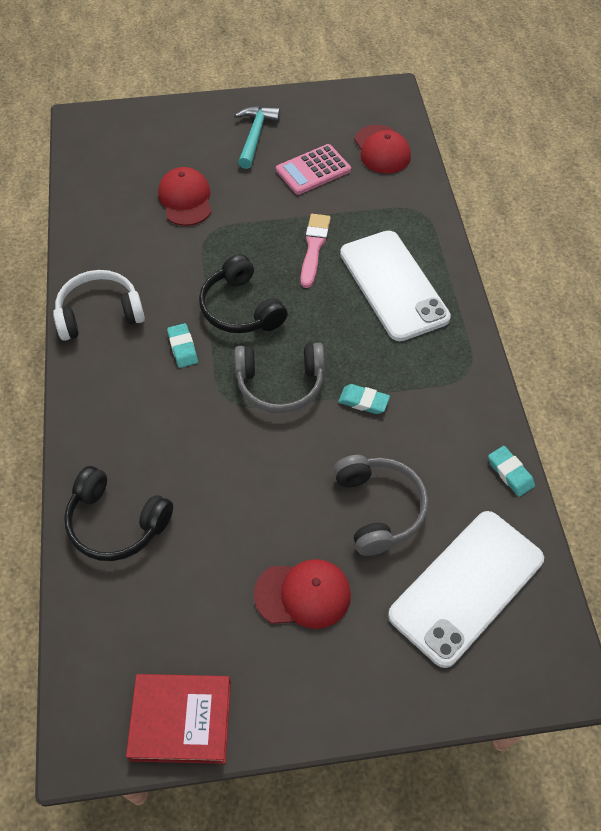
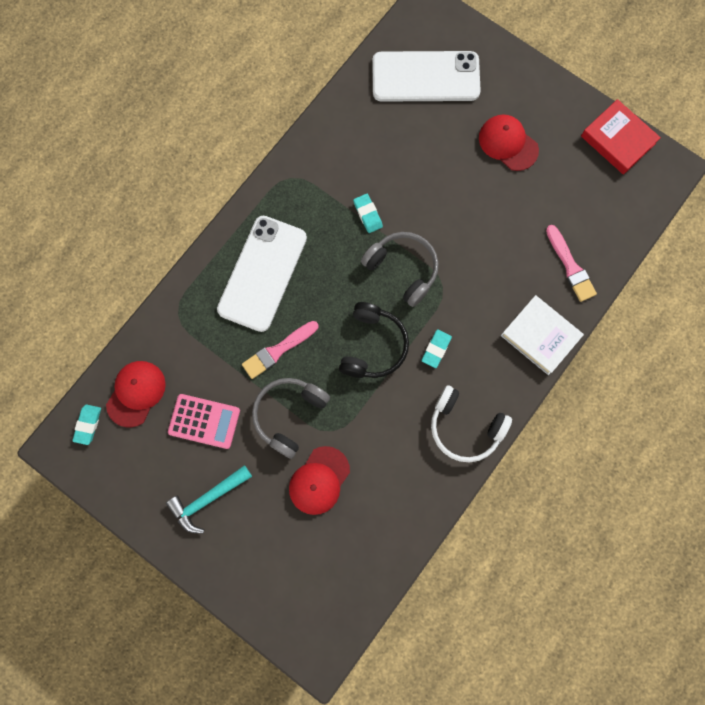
camera: 135 degrees left, 20 degrees up
black headphones [64,466,173,561] -> pink brush [546,225,597,302]
grey headphones [334,455,428,556] -> grey headphones moved to [252,378,330,459]
turquoise eraser [488,446,535,497] -> turquoise eraser moved to [72,404,101,445]
none -> white book [501,295,584,375]

